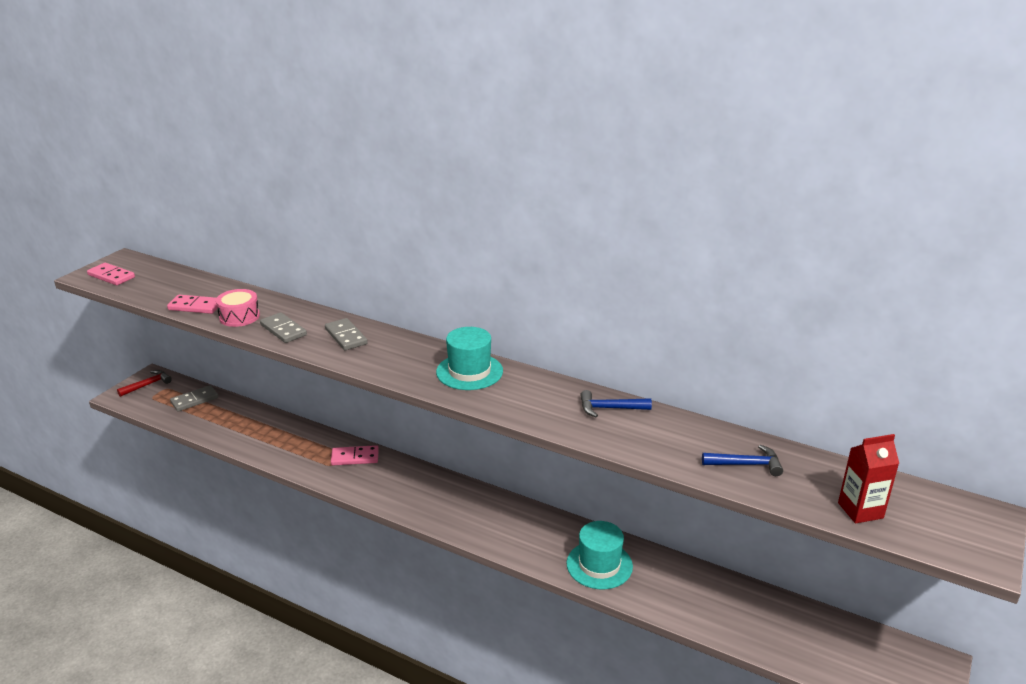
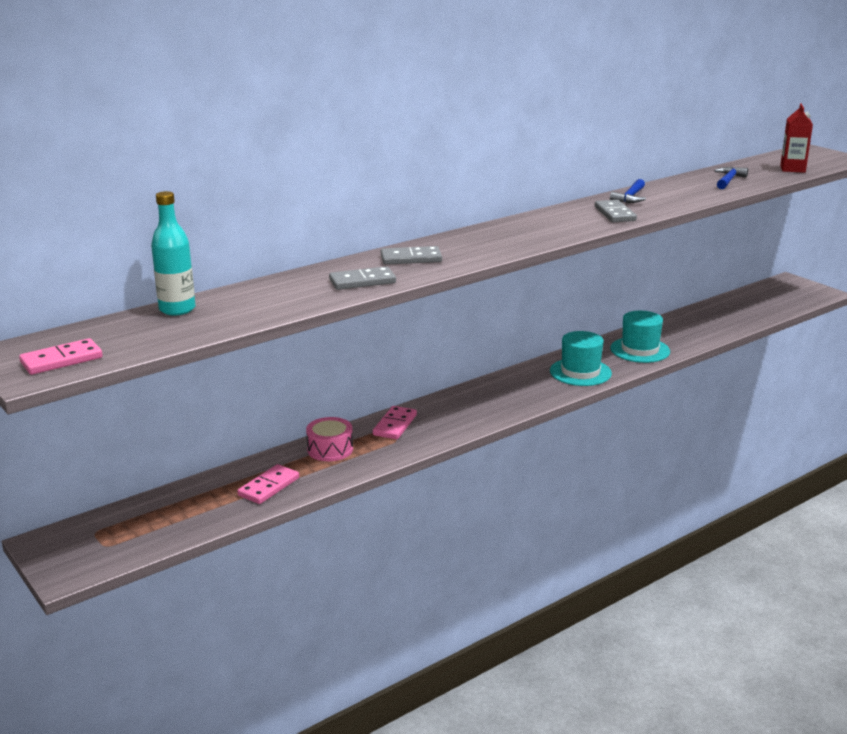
camera: 65 degrees left, 5 degrees down
red hammer [117,370,172,397] -> none
pink domino [167,295,218,314] -> pink domino moved to [237,464,299,504]
grey domino [170,385,218,411] -> grey domino moved to [595,200,637,222]
pink drum [216,289,260,327] -> pink drum moved to [306,417,353,461]
turquoise hat [436,327,503,390] -> turquoise hat moved to [550,331,612,386]
none -> turquoise bottle [151,191,195,316]

